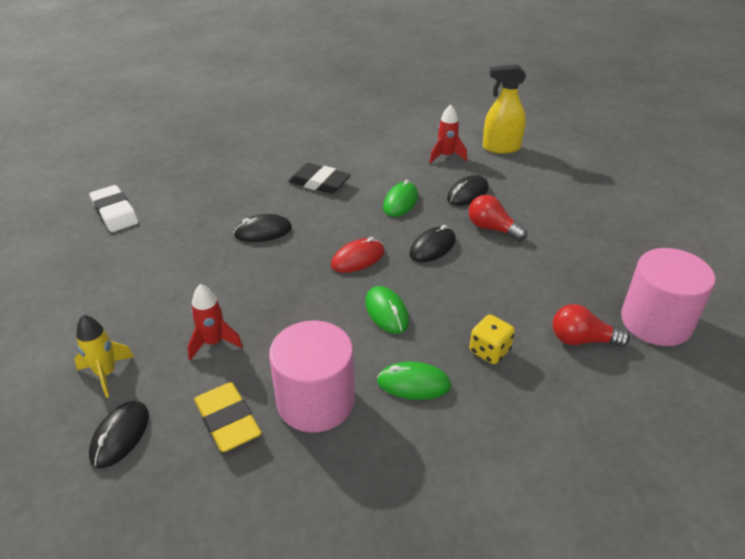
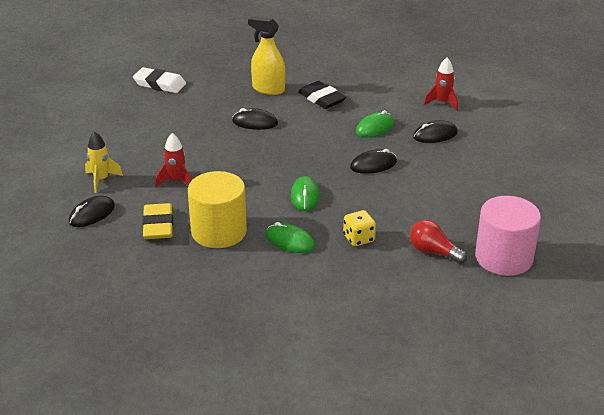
camera: 25 degrees right, 5 degrees down
white eraser [90,185,139,232] -> white eraser turned 60 degrees counterclockwise [133,67,186,93]
pink cylinder [269,320,354,433] -> yellow cylinder [188,171,247,248]
red mouse [331,237,384,273] -> none
red light bulb [469,195,527,241] -> none
yellow spray bottle [483,64,526,154] -> yellow spray bottle moved to [248,16,285,95]

